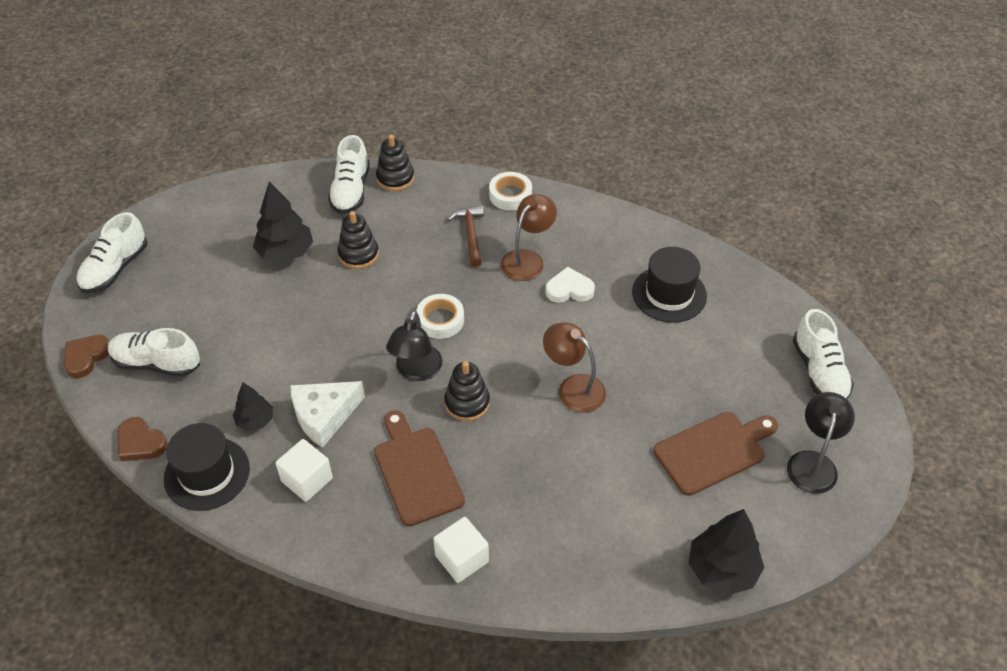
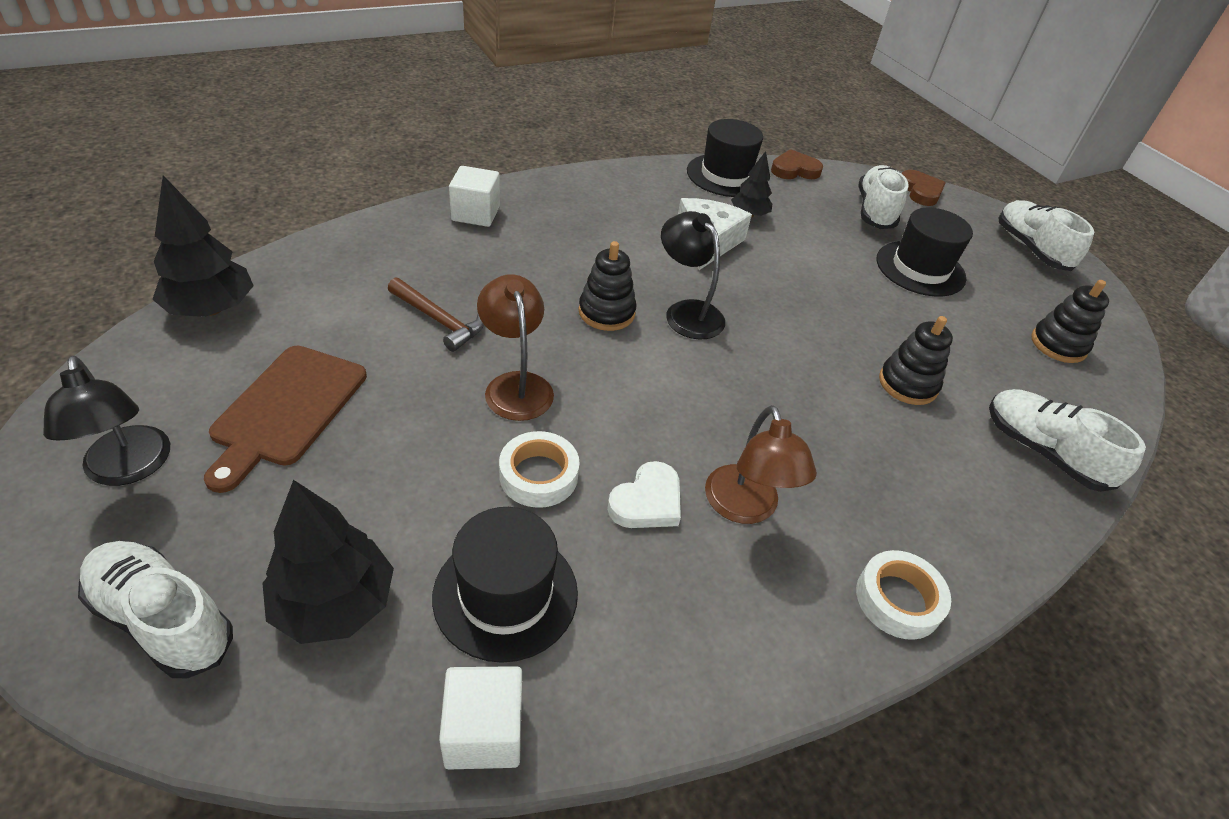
camera: 130 degrees right, 5 degrees down
white shoe [108,328,200,377] -> white shoe turned 45 degrees counterclockwise [858,165,909,229]
black tree [253,181,313,263] -> black tree moved to [262,480,394,644]
white cube [275,439,333,502] -> white cube moved to [439,666,522,769]
brown cutting board [374,410,465,526] -> none
black stacking toy [376,135,415,191] -> black stacking toy moved to [1031,280,1109,363]
white tape [416,294,464,339] -> white tape moved to [499,431,579,508]
brown hammer [447,205,484,267] -> brown hammer moved to [388,277,484,352]
brown lamp [543,323,606,413] -> brown lamp turned 105 degrees counterclockwise [477,274,554,421]
none -> black hat [877,208,973,297]

